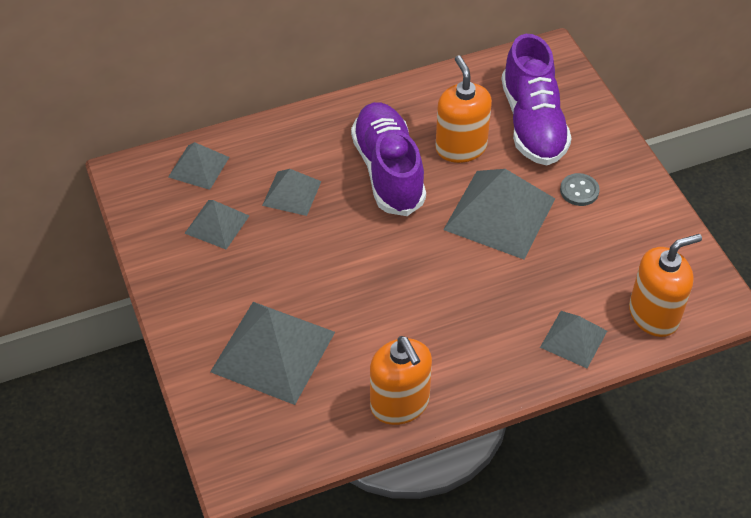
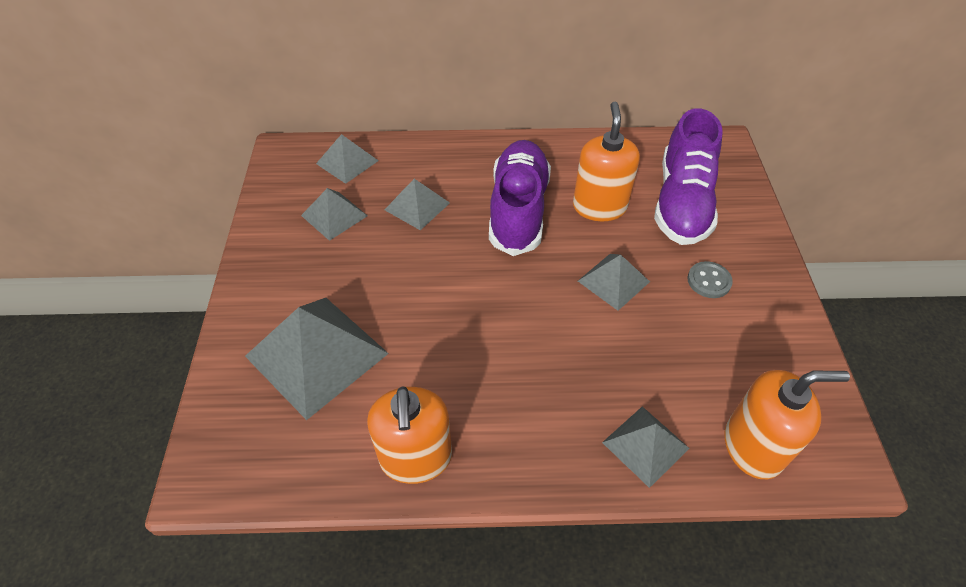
camera: 20 degrees right, 0 degrees up
grey pyramid [443,169,555,259] -> grey pyramid [578,254,650,311], size x0.55

